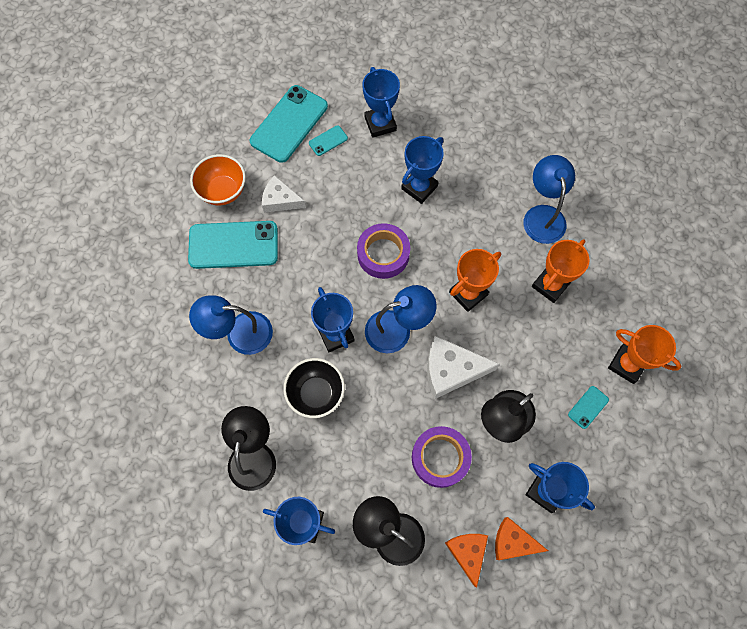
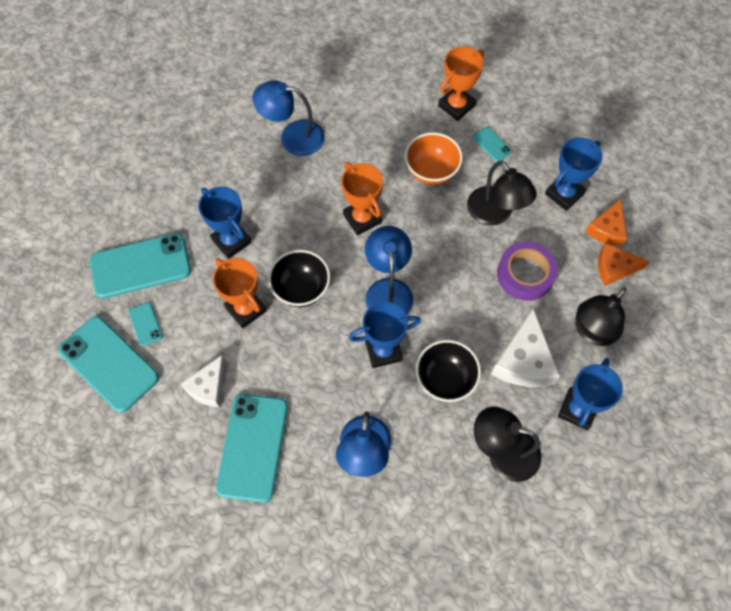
camera: 80 degrees left, 5 degrees down
orange bowl [190,154,246,205] -> orange bowl moved to [405,132,463,185]
purple tape [357,223,410,279] -> black bowl [268,250,330,307]
blue trophy [362,67,400,138] -> turquoise phone [90,233,191,299]
white cheese [427,336,500,399] -> white cheese moved to [491,308,560,387]
orange trophy [532,239,589,303] -> orange trophy moved to [213,258,267,328]

